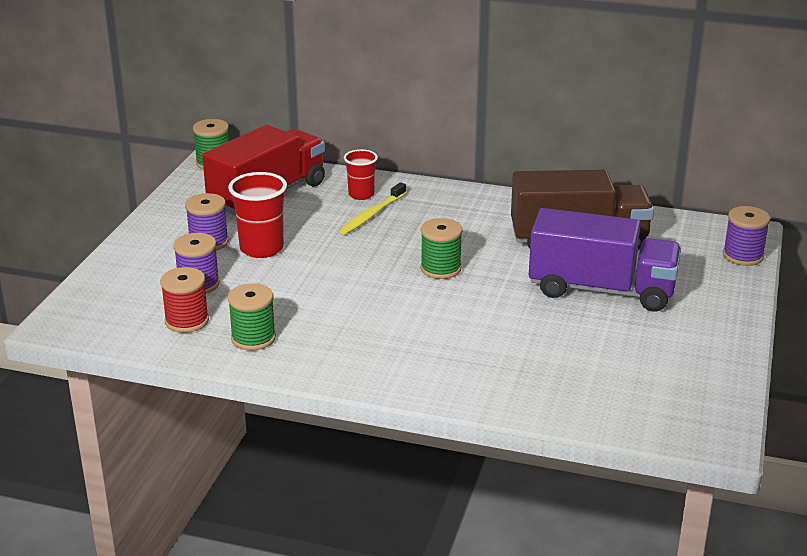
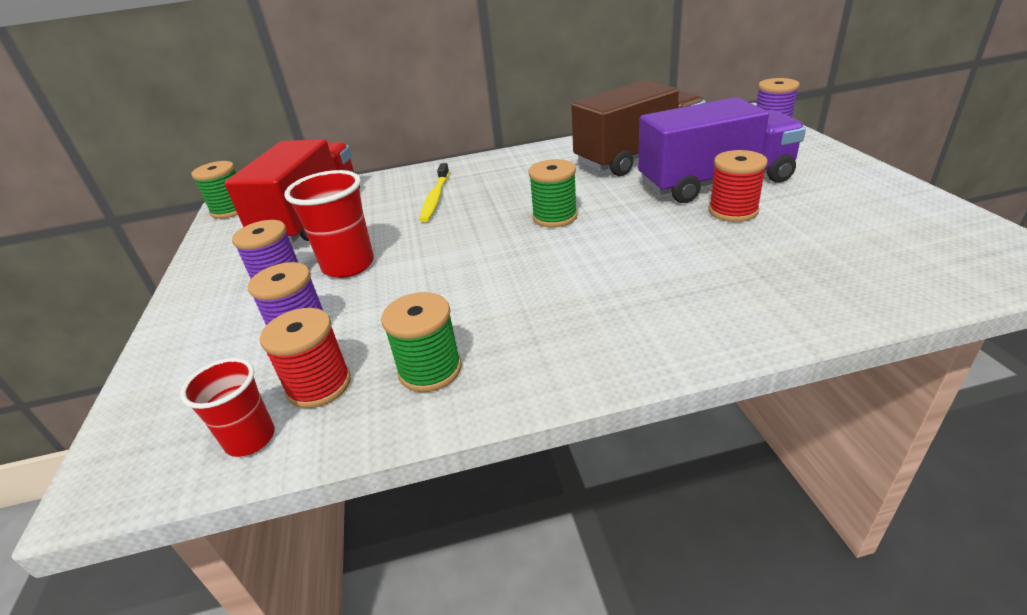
camera: 25 degrees left, 5 degrees up
red cup [344,149,378,200] -> red cup moved to [180,358,275,457]
none -> red spool [708,150,768,222]

